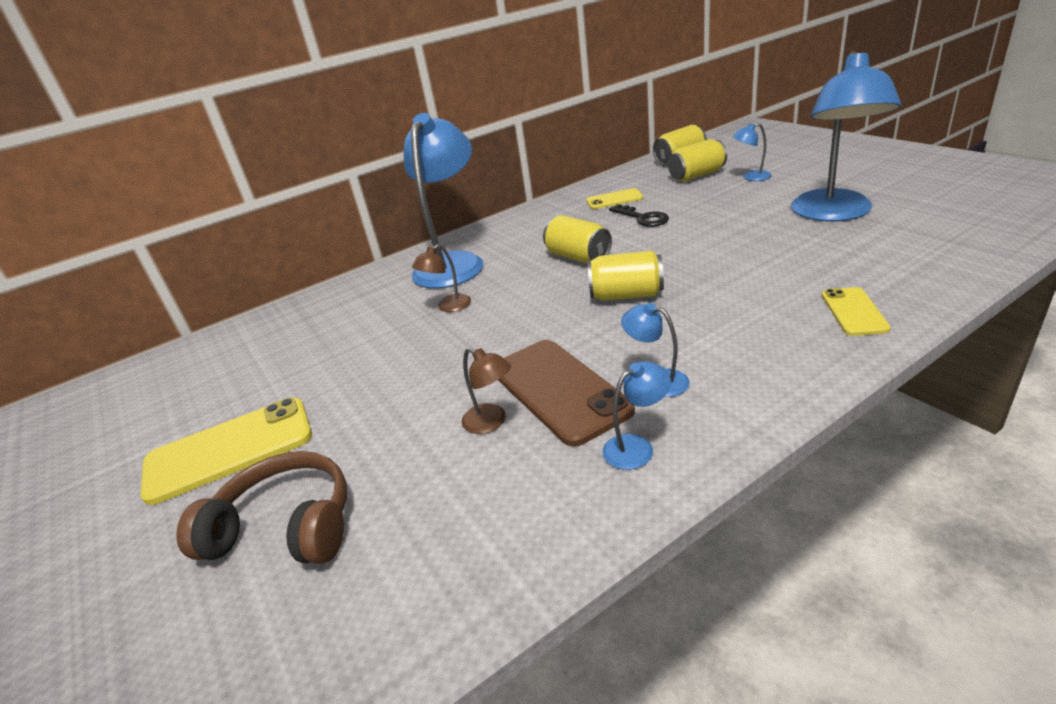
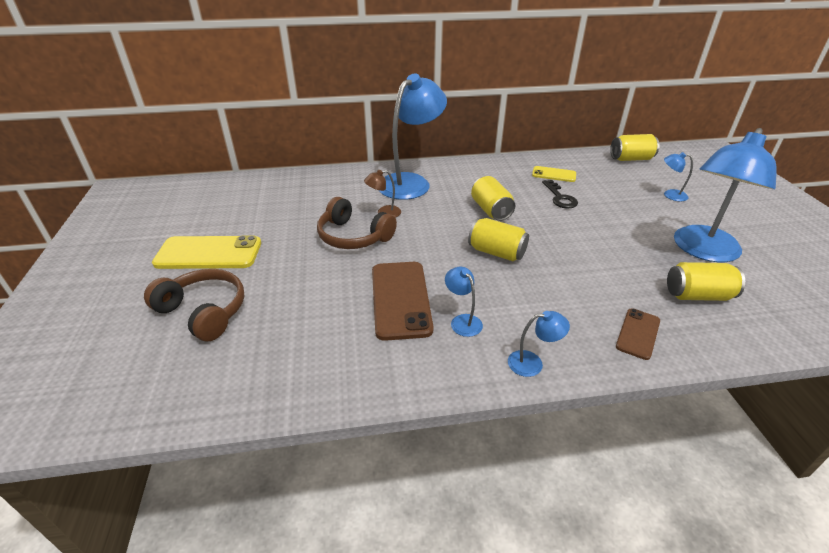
camera: 20 degrees right, 5 degrees up
brown lamp [461,348,511,434] -> none
blue lamp [602,361,671,470] -> blue lamp moved to [508,311,570,377]
yellow can [668,139,727,182] -> yellow can moved to [667,262,745,301]
yellow phone [822,287,891,336] -> brown phone [616,309,660,360]
none -> brown headphones [317,197,397,249]

